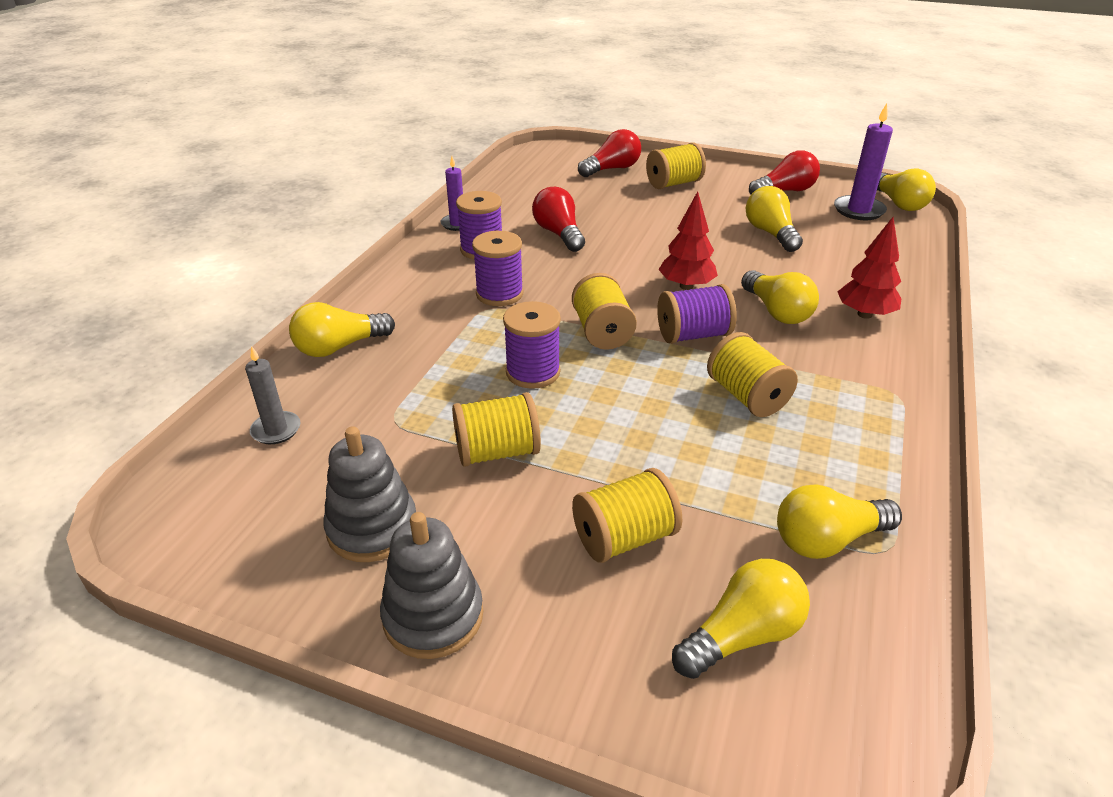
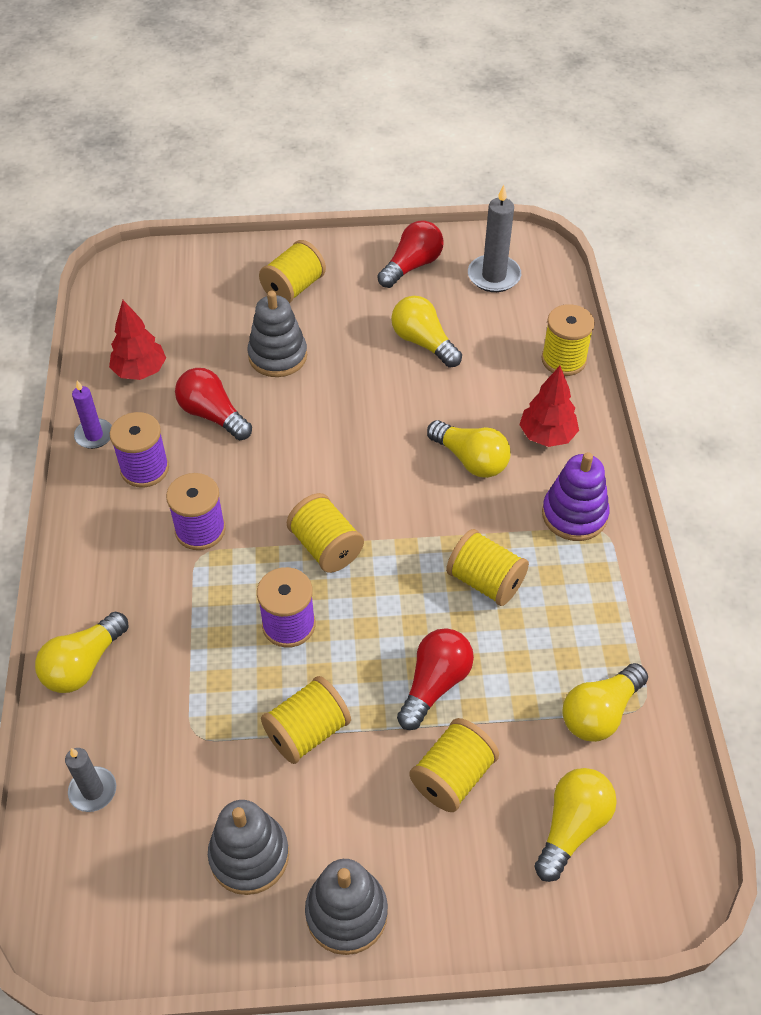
camera: 25 degrees left, 15 degrees up
red light bulb [578,129,641,177] -> red light bulb moved to [397,628,474,730]
purple spool [657,284,737,344] -> none
red tree [658,191,718,290] -> red tree moved to [109,300,166,380]
purple candle [834,103,893,220] -> grey candle [468,185,521,292]
yellow light bulb [877,168,936,211] -> none
none -> grey stacking toy [247,291,307,377]
none -> yellow spool [541,304,595,376]
none -> purple stacking toy [542,452,610,541]

